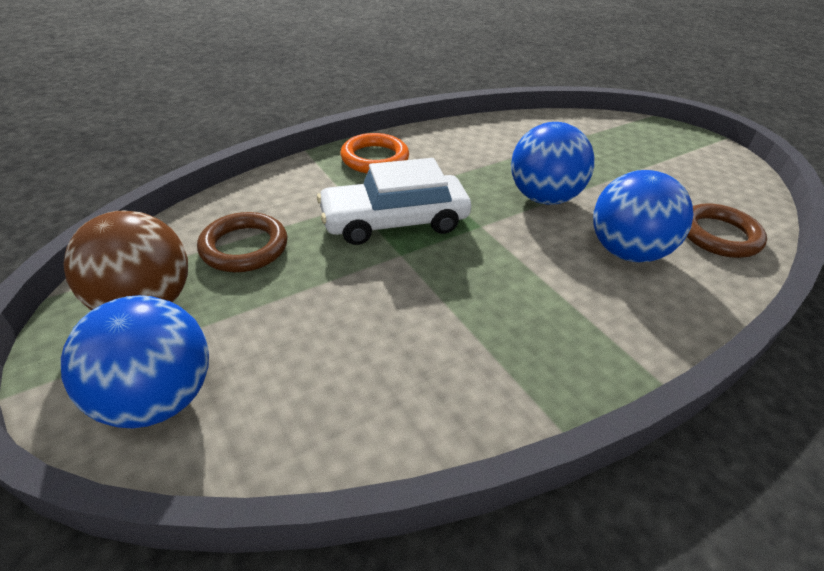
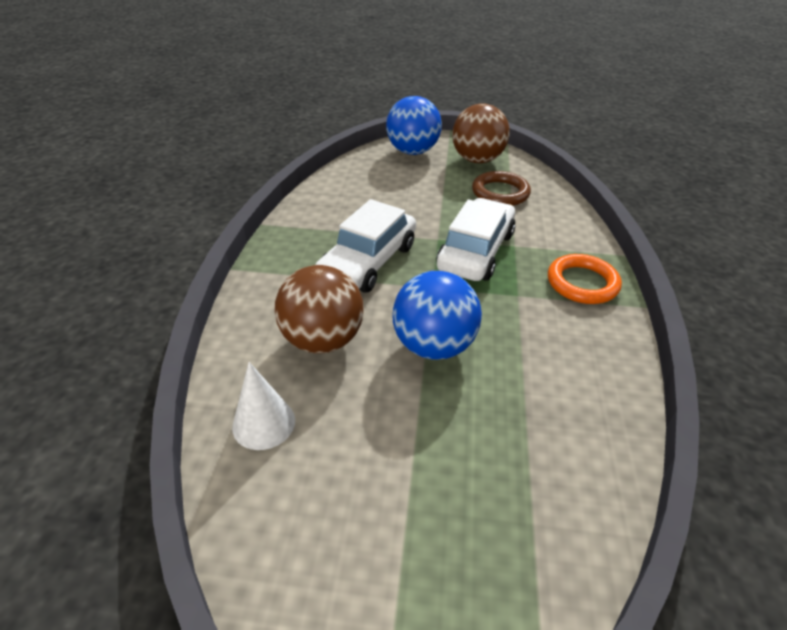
camera: 130 degrees right, 0 degrees up
blue ball [593,170,693,262] -> brown ball [274,265,364,354]
brown ring [687,203,767,258] -> white cone [232,362,295,450]
none -> white car [315,199,416,293]

